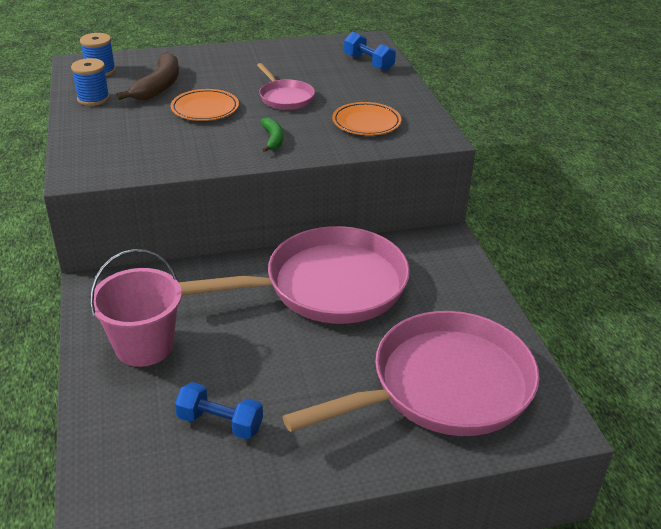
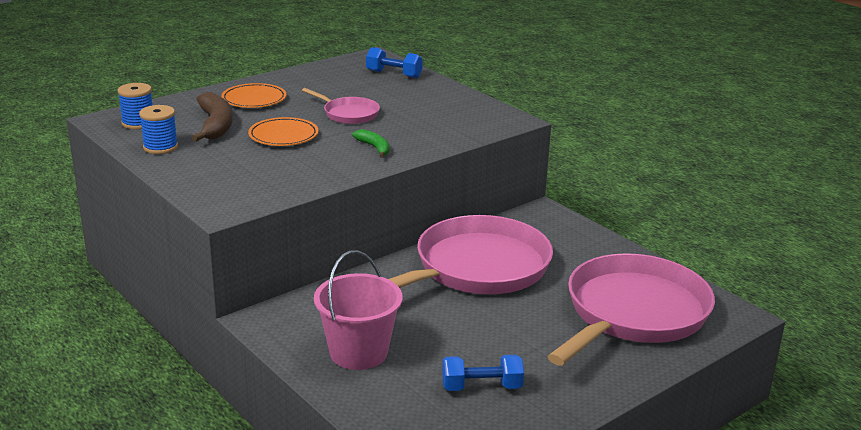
camera: 25 degrees left, 10 degrees down
orange plate [332,102,401,135] -> orange plate moved to [221,83,287,108]

